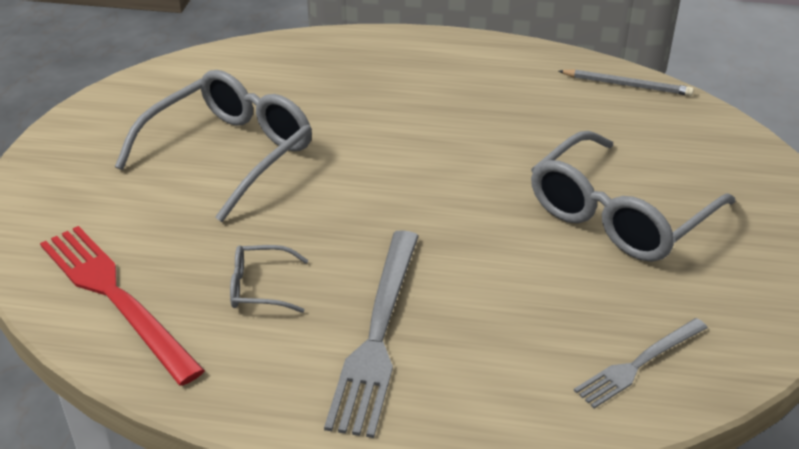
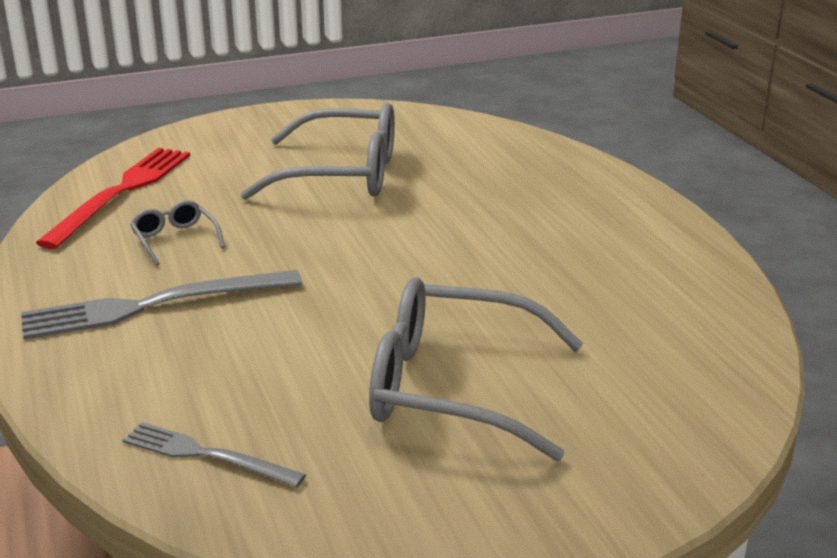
camera: 60 degrees right, 10 degrees down
grey pencil [559,69,694,96] -> none

